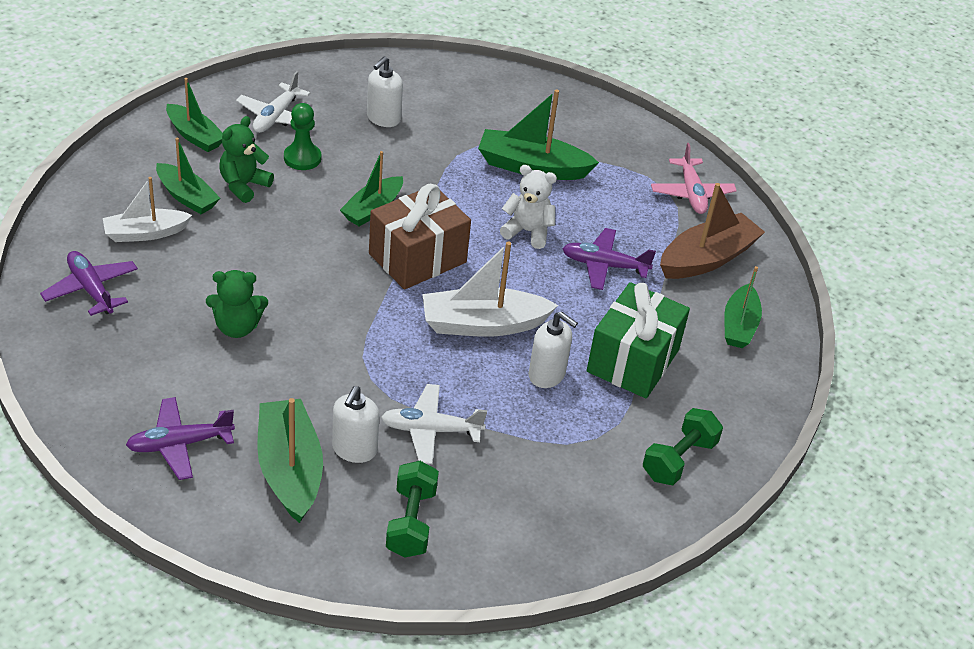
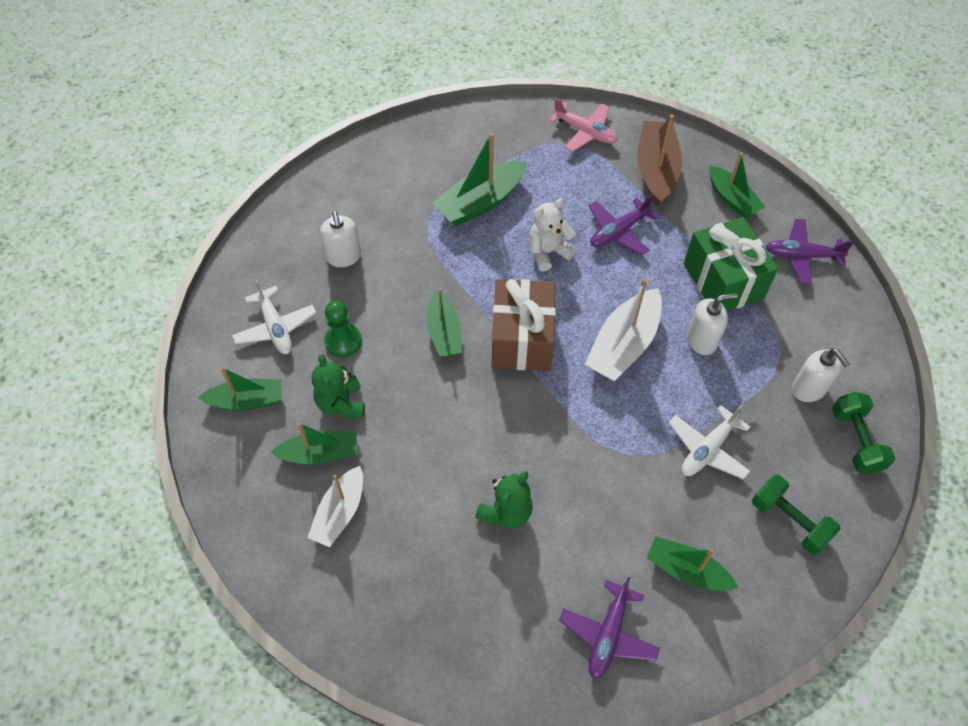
camera: 45 degrees left, 15 degrees up
purple plane [40,251,138,316] -> purple plane moved to [766,219,854,284]
green boat [257,398,323,523] -> green boat [647,537,738,591], size x0.67
white soap dispenser [332,386,379,463] -> white soap dispenser moved to [792,348,849,402]
green dumbbell [643,408,723,485] -> green dumbbell moved to [832,392,895,474]

